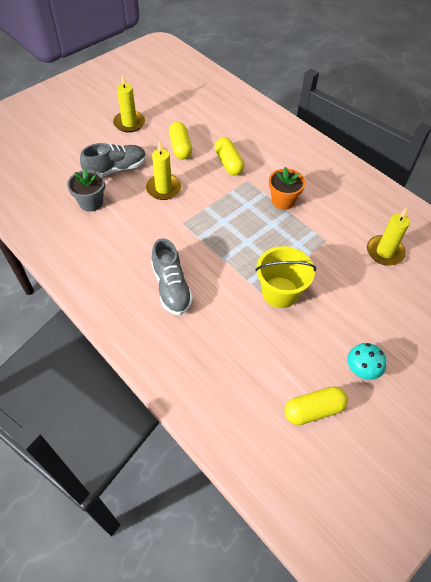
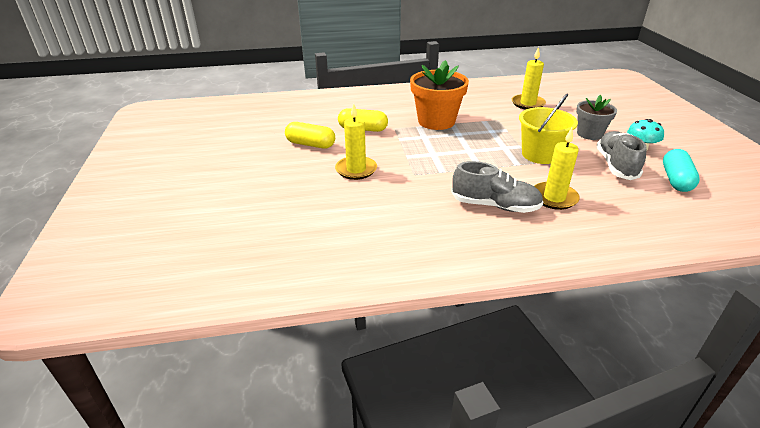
camera: 55 degrees left, 20 degrees down
grey flower pot [67,168,105,212] -> grey flower pot moved to [576,95,617,140]
grey shoe [80,143,146,177] -> grey shoe moved to [596,131,647,180]
yellow candle [113,74,145,132] -> yellow candle moved to [534,128,580,210]
orange flower pot [269,167,305,210] -> orange flower pot [410,60,469,130], size x1.60
yellow capsule [285,387,348,425] -> turquoise capsule [663,149,700,192]

